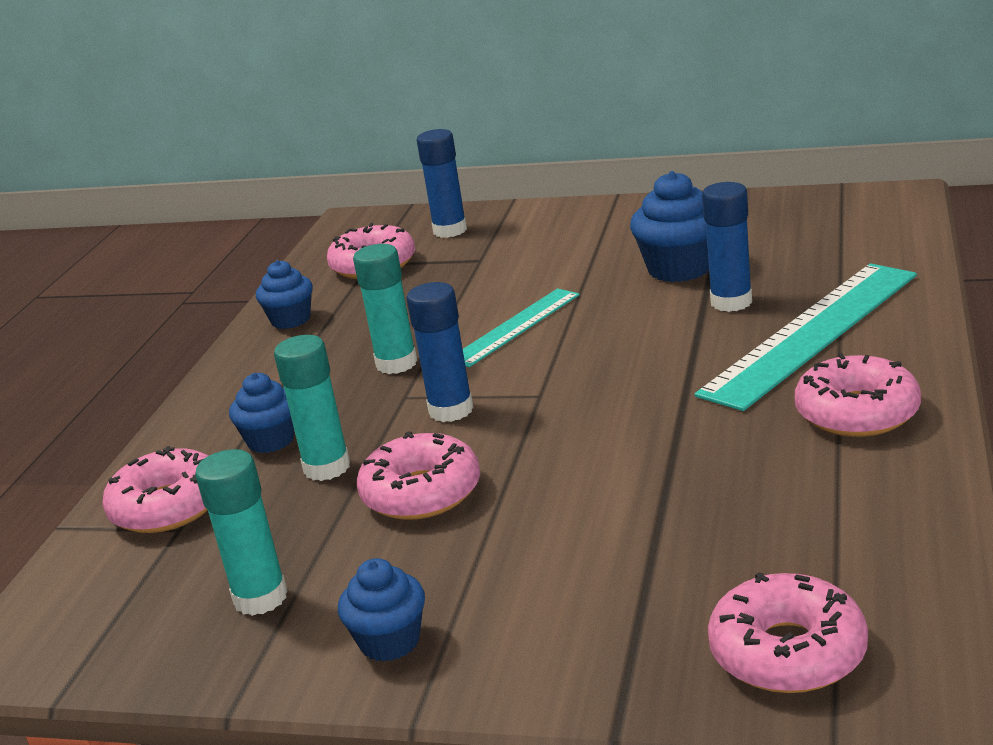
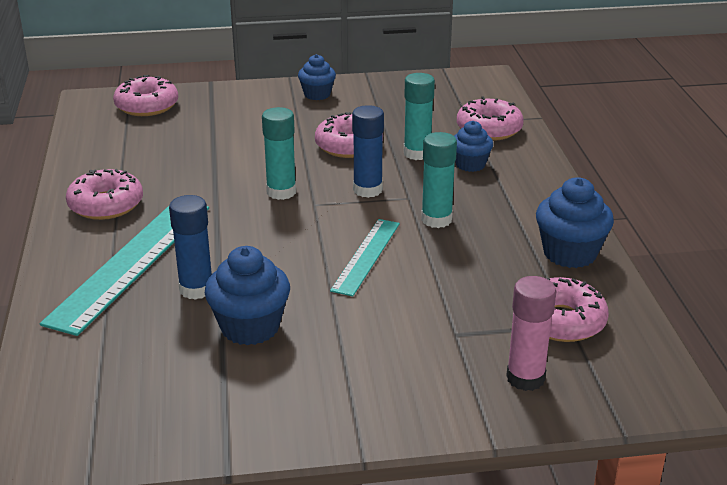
camera: 155 degrees right, 5 degrees up
turquoise glue stick [195,449,288,616] -> turquoise glue stick moved to [262,107,296,200]
blue cupcake [256,260,313,329] -> blue cupcake [536,177,614,268], size x1.55
blue glue stick [417,129,467,238] -> pink glue stick [506,276,556,391]

